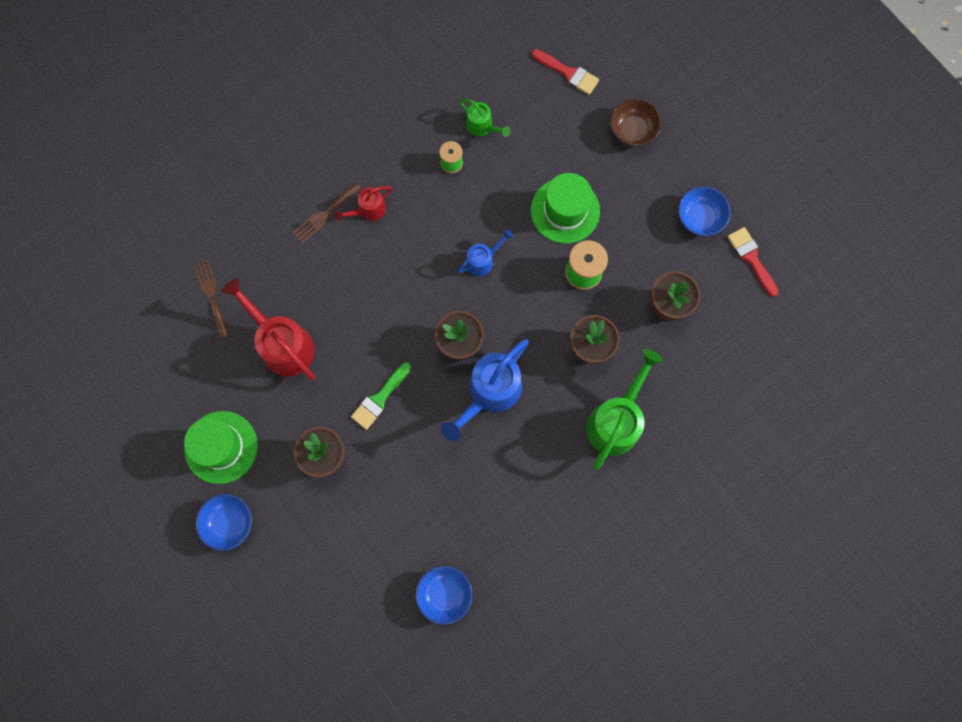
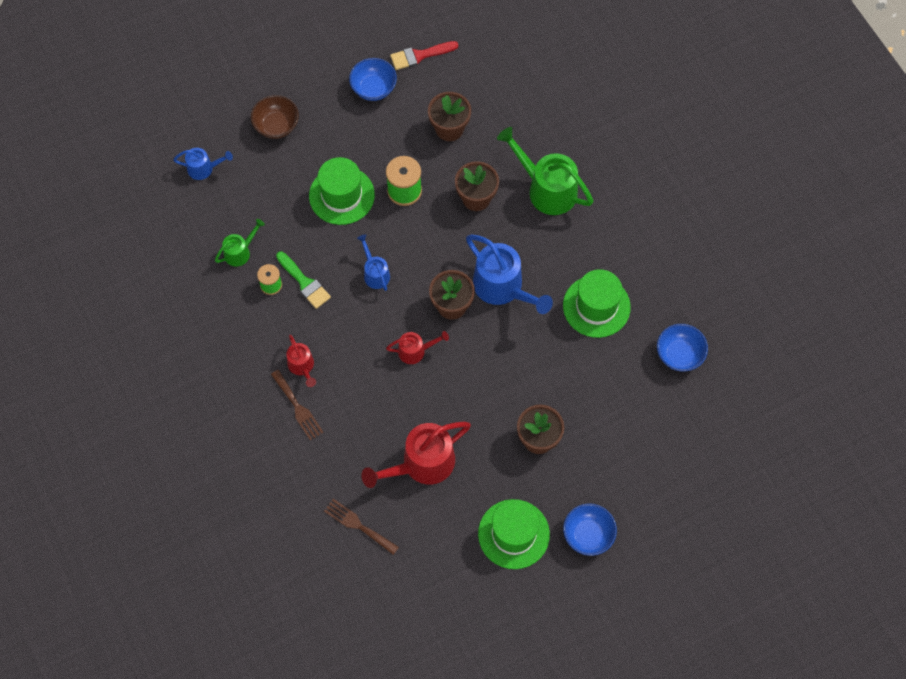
camera: 80 degrees left, 10 degrees down
brown fork [193,260,229,338] -> brown fork turned 45 degrees clockwise [324,499,399,555]
green brush [351,362,411,430] -> green brush moved to [276,251,331,309]
red brush [532,49,599,95] -> blue watering can [173,148,233,180]
none -> red watering can [386,331,449,364]
none -> green hat [563,269,631,338]

